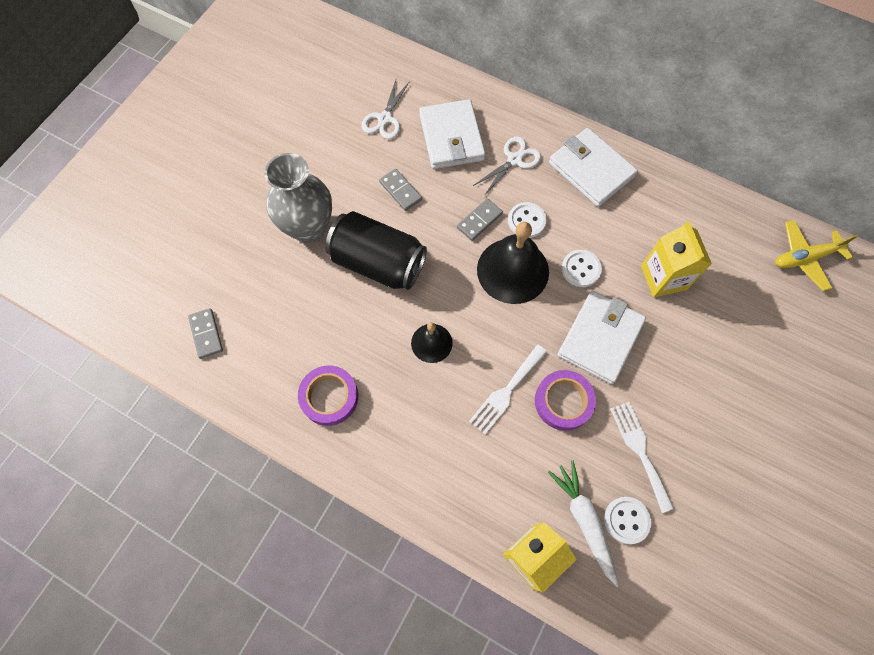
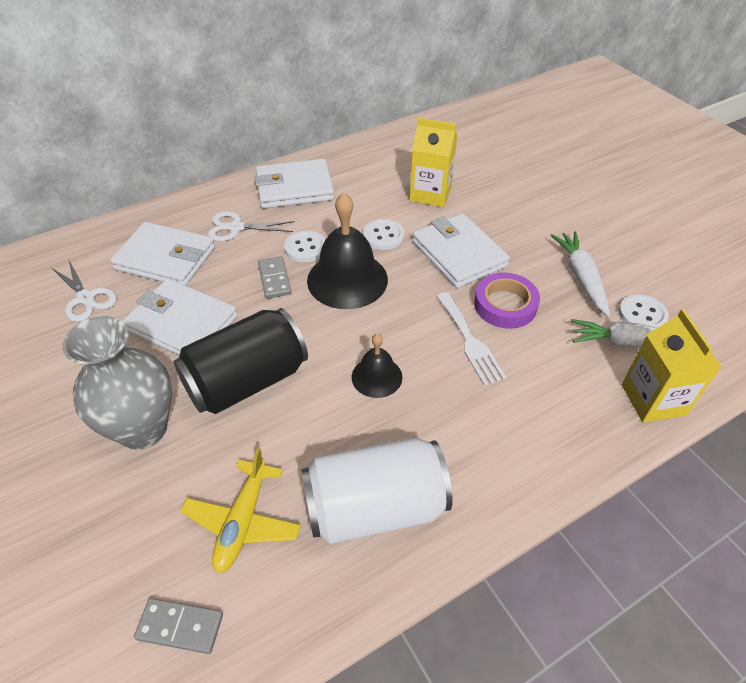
camera: 60 degrees left, 20 degrees down
purple tape [298,365,358,426] -> white can [301,437,453,544]
grey domino [379,169,422,211] -> white wallet [122,279,238,355]
white scissors [473,137,541,196] -> white scissors turned 75 degrees counterclockwise [208,212,295,241]
white fork [610,402,674,513] -> white carrot [551,232,610,317]
yellow plane [775,220,858,291] -> yellow plane moved to [180,448,301,573]

